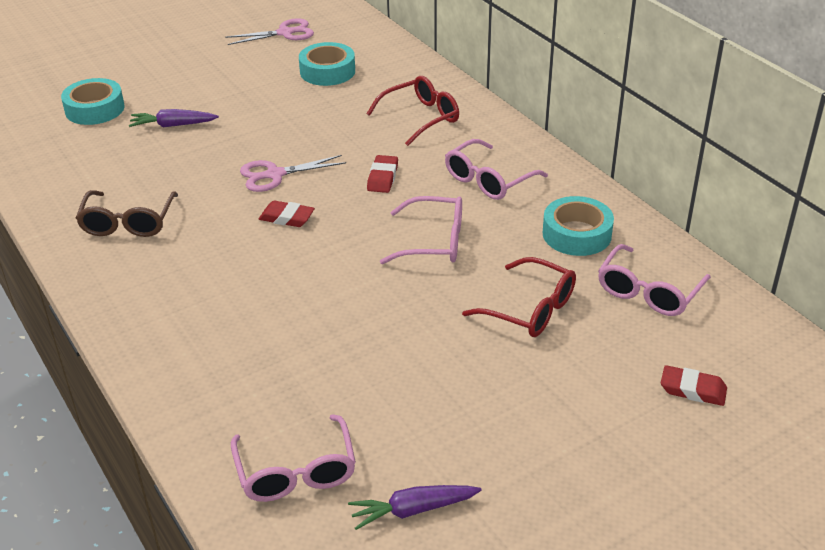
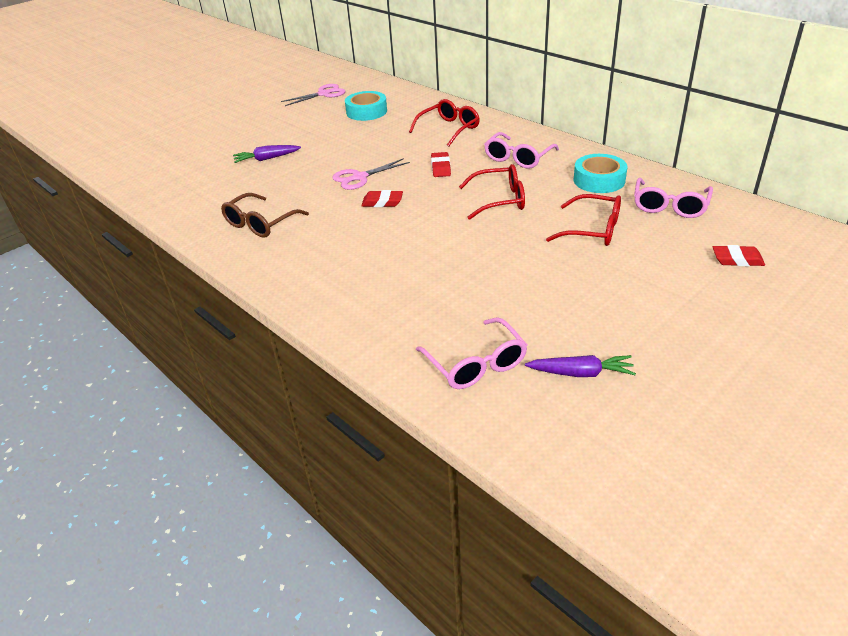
camera: 10 degrees left, 0 degrees up
turquoise tape [61,78,124,125] -> none
brown glasses [76,190,178,237] -> brown glasses turned 45 degrees clockwise [221,193,309,238]
purple carrot [348,485,482,530] -> purple carrot turned 150 degrees counterclockwise [525,355,636,377]
pink glasses [380,196,462,264] -> red glasses [459,164,525,220]

